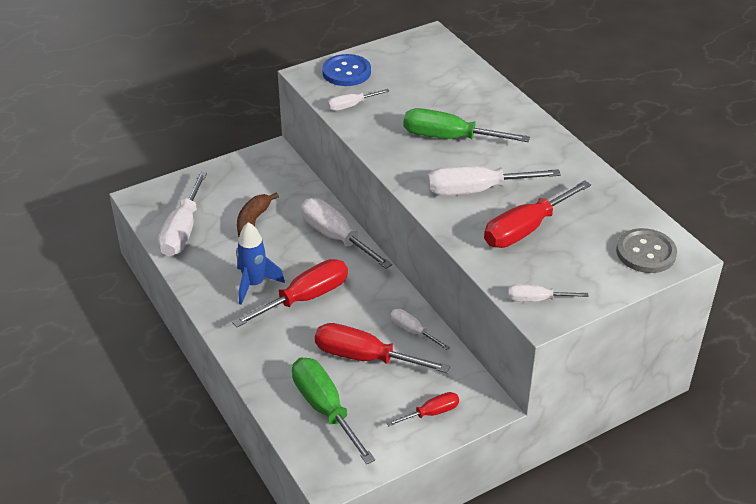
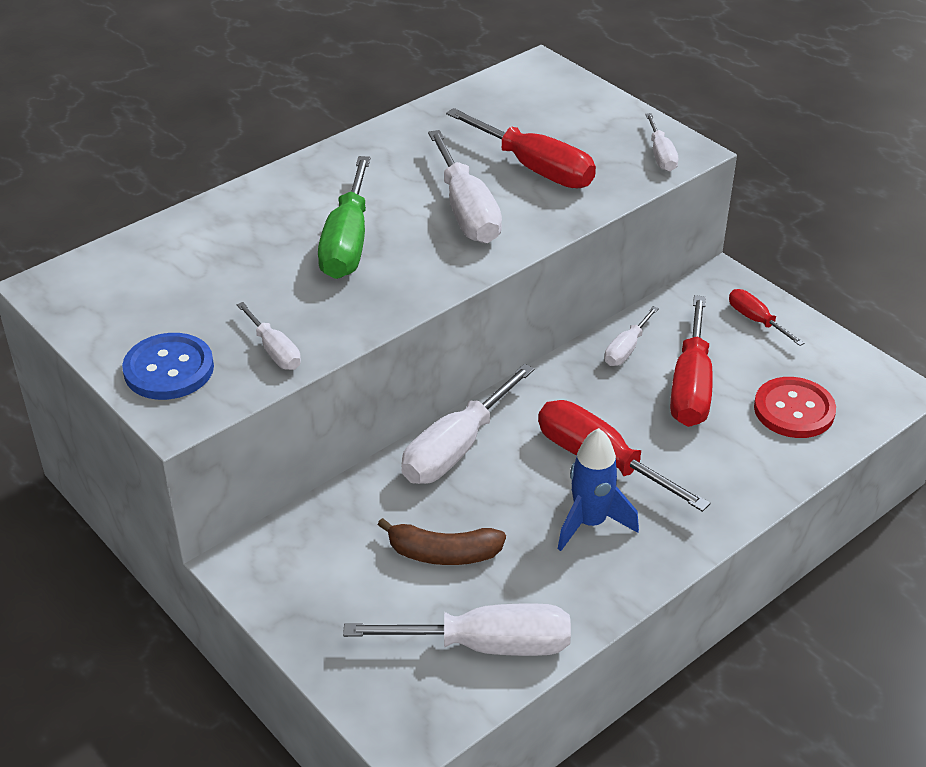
camera: 100 degrees left, 0 degrees up
green screwdriver [292,358,375,464] -> red button [754,377,836,438]
grey button [616,228,677,273] -> none

